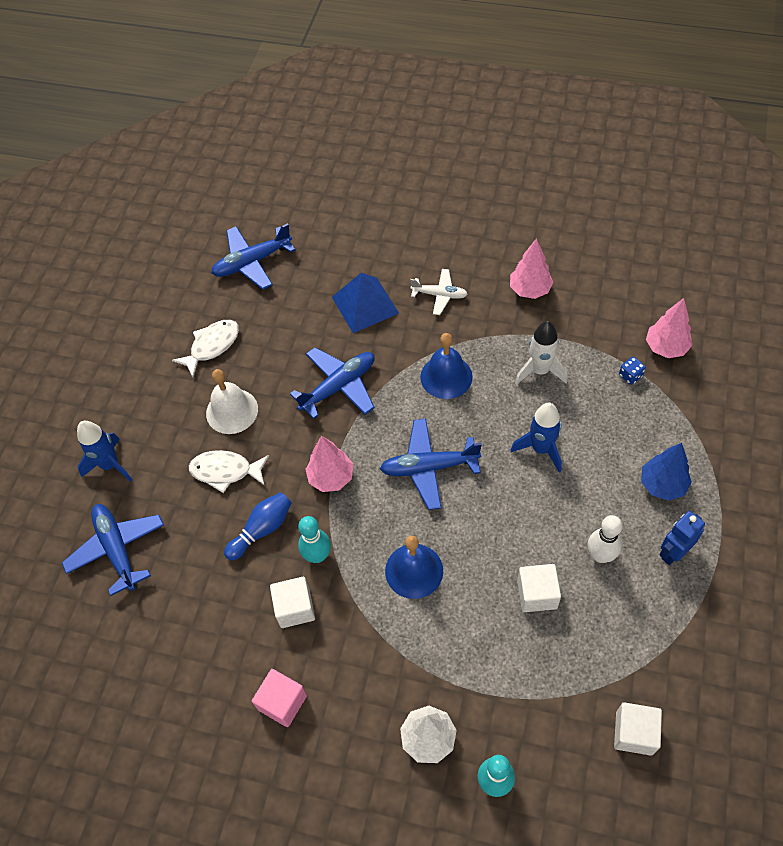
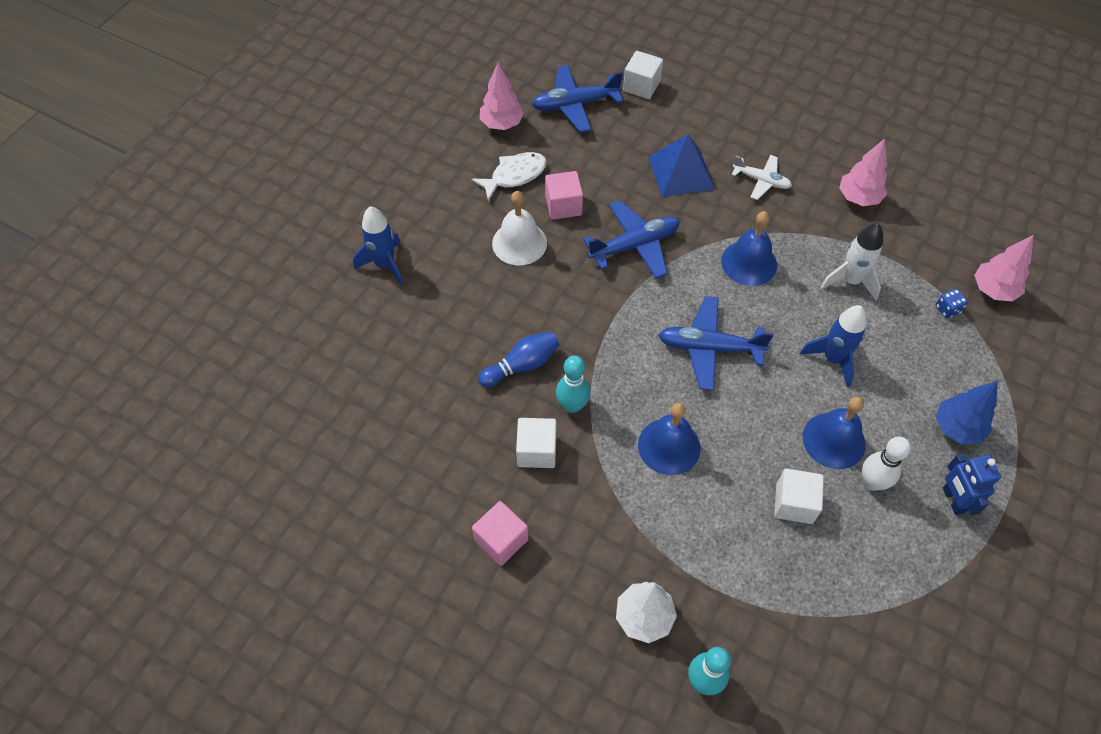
camera: 10 degrees right, 0 degrees up
blue plane [62,504,164,596] -> none
white fish [189,450,269,493] -> none
pink tree [305,436,353,492] -> pink tree moved to [480,63,524,130]
white cube [614,702,662,756] -> white cube moved to [623,51,663,99]
blue robot [659,511,705,565] -> blue robot turned 75 degrees counterclockwise [943,453,1001,515]
none -> pink cube [545,171,583,220]
none -> blue bell [803,397,866,469]

